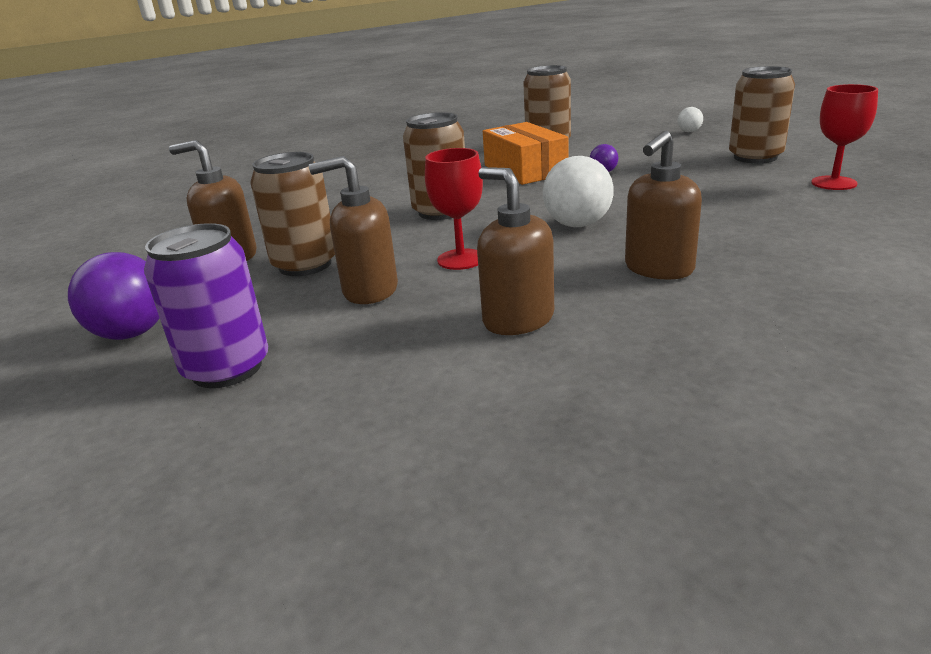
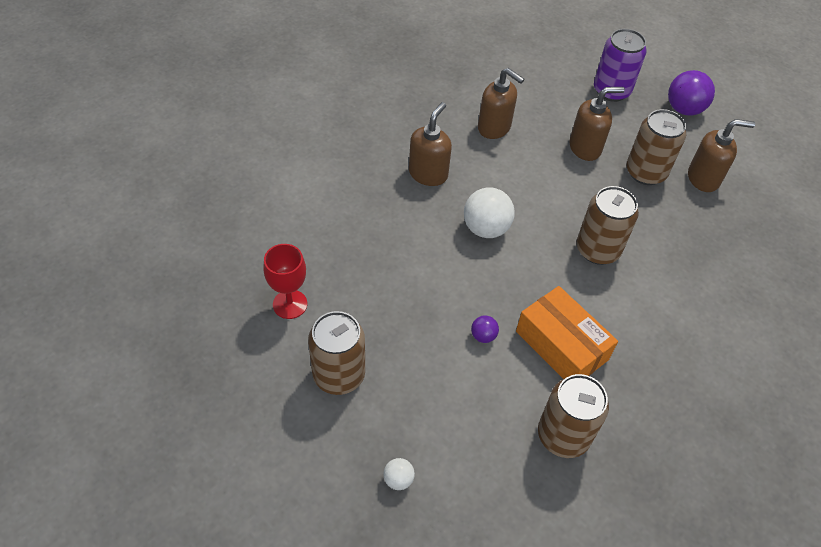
camera: 160 degrees right, 25 degrees up
red goblet [425,148,483,270] -> none

